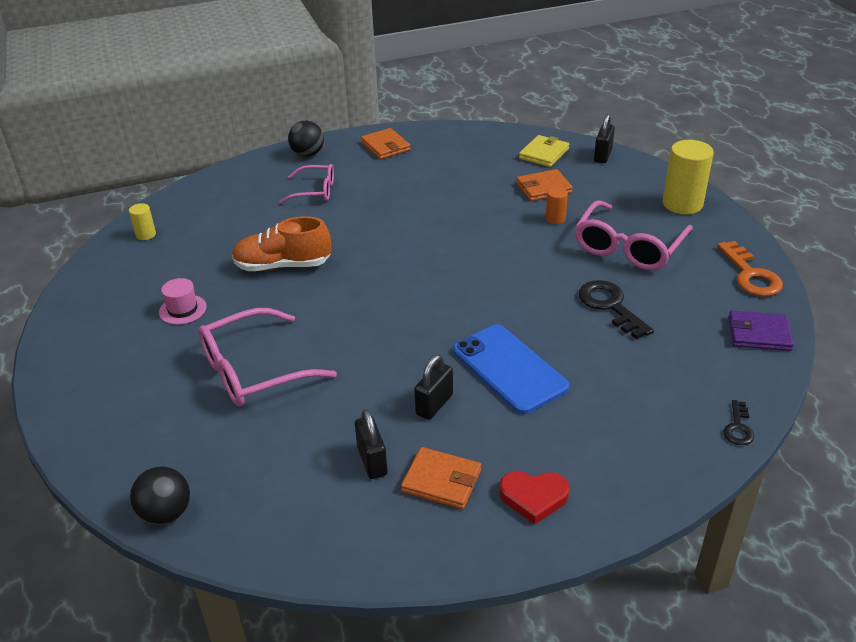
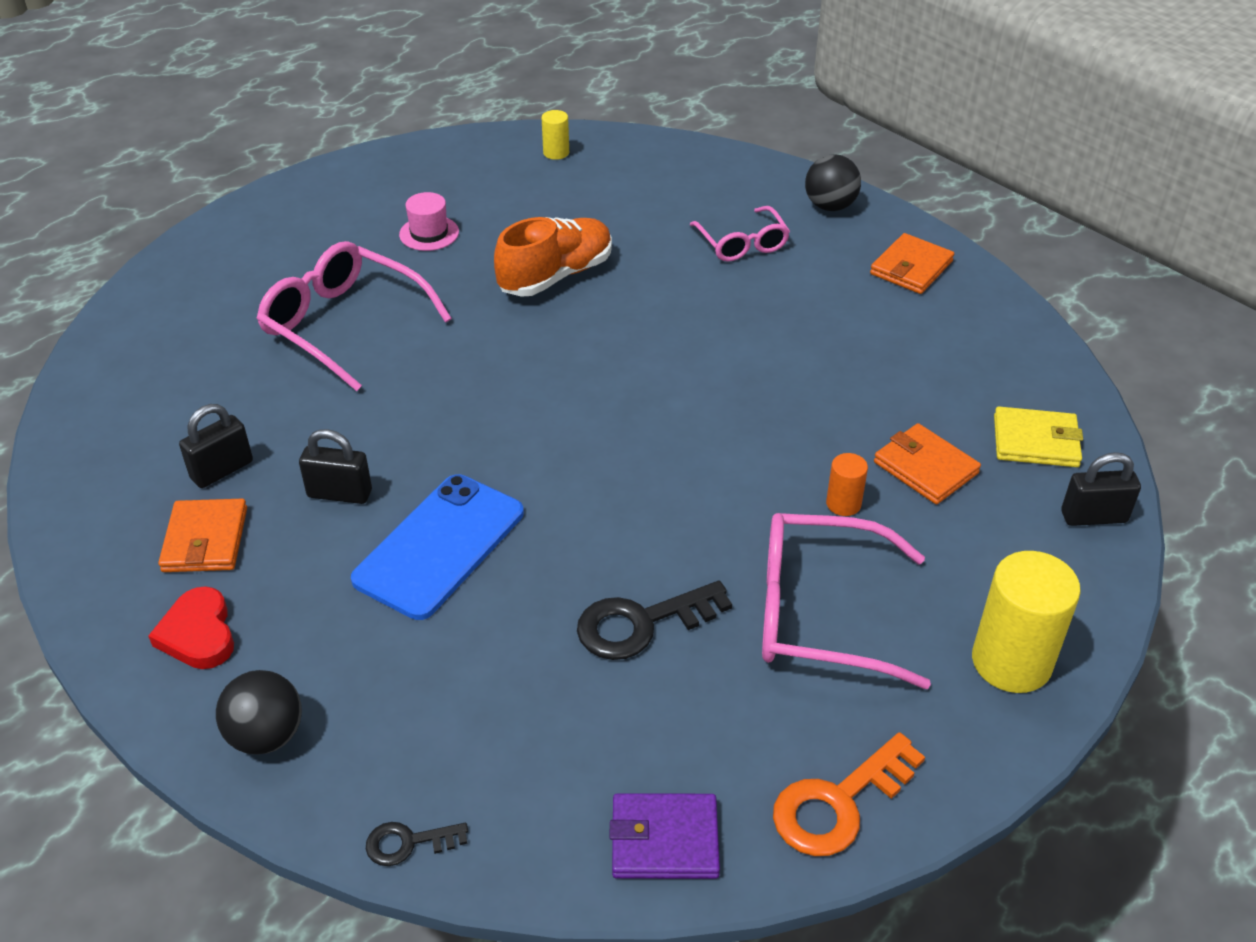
camera: 65 degrees right, 5 degrees up
black ball [130,466,190,525] -> black ball moved to [216,670,302,755]
orange shoe [232,216,331,271] -> orange shoe turned 75 degrees clockwise [494,217,612,297]
black key [579,280,654,339] -> black key turned 150 degrees counterclockwise [577,581,732,660]
purple wallet [729,311,794,351] -> purple wallet turned 75 degrees counterclockwise [610,793,720,879]

